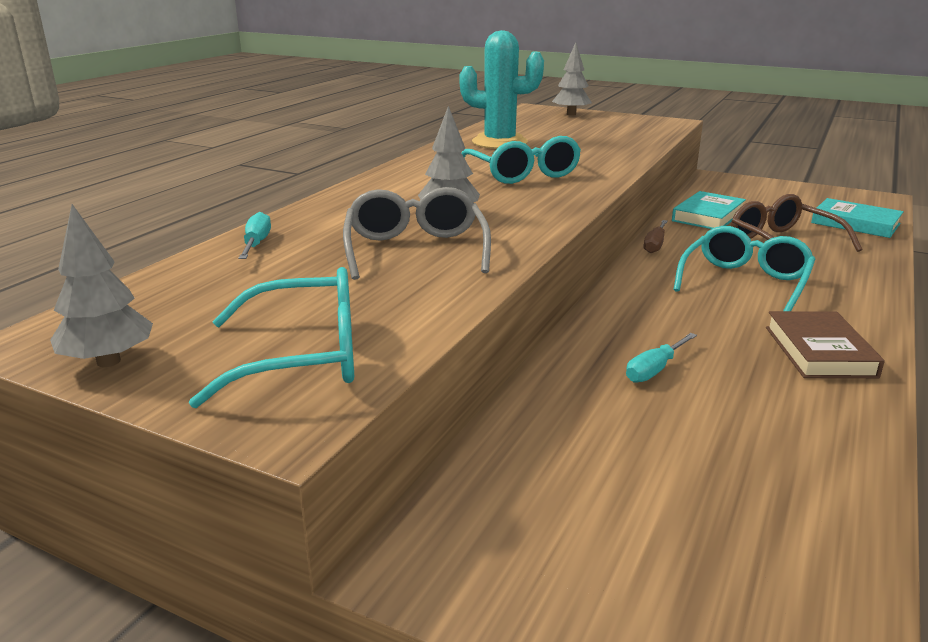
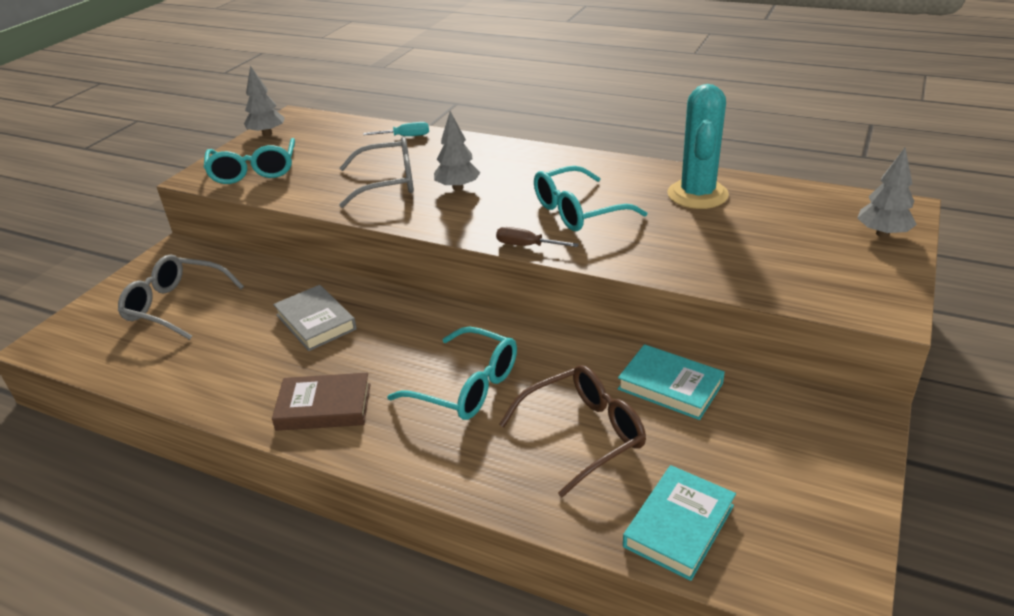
camera: 90 degrees right, 10 degrees up
turquoise screwdriver [626,333,697,383] -> grey book [273,285,357,351]
brown screwdriver [643,220,668,253] -> brown screwdriver moved to [496,227,579,247]
none -> grey glasses [118,254,244,340]

